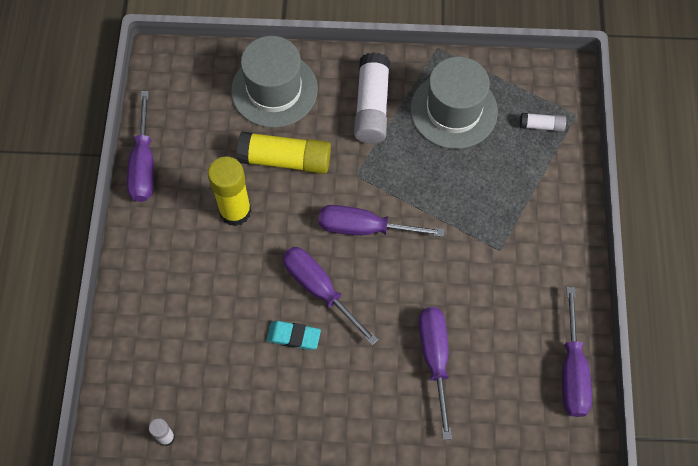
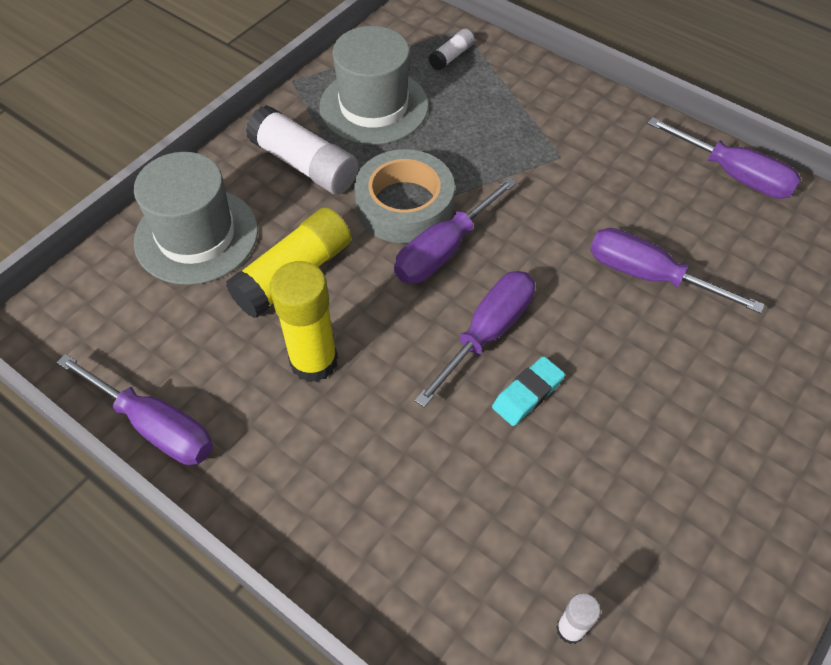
camera: 55 degrees left, 10 degrees down
purple screwdriver [283,247,378,345] -> purple screwdriver turned 135 degrees clockwise [414,271,535,408]
none -> grey tape [354,149,455,243]

